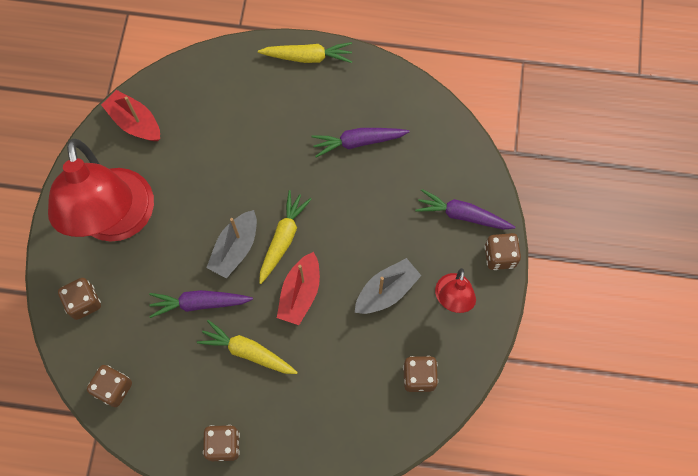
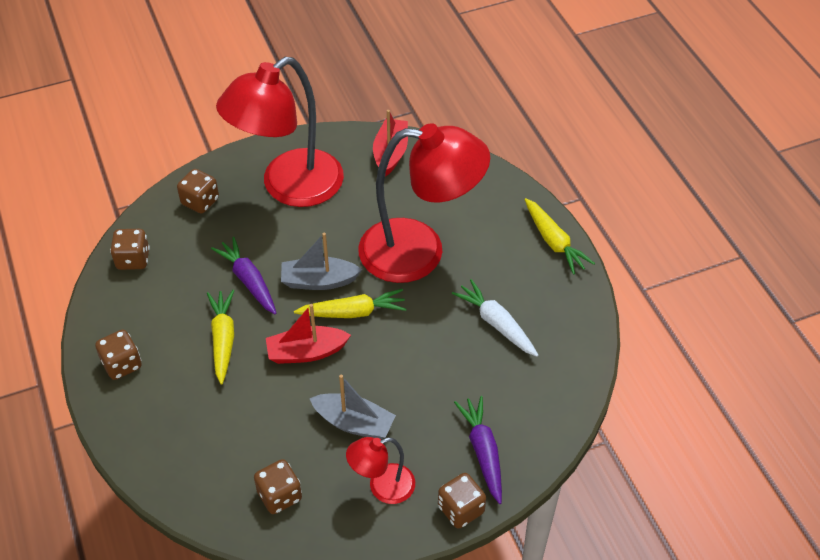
camera: 60 degrees right, 20 degrees down
purple carrot [311,128,410,157] -> white carrot [452,279,538,357]
none -> red lamp [358,123,490,283]

